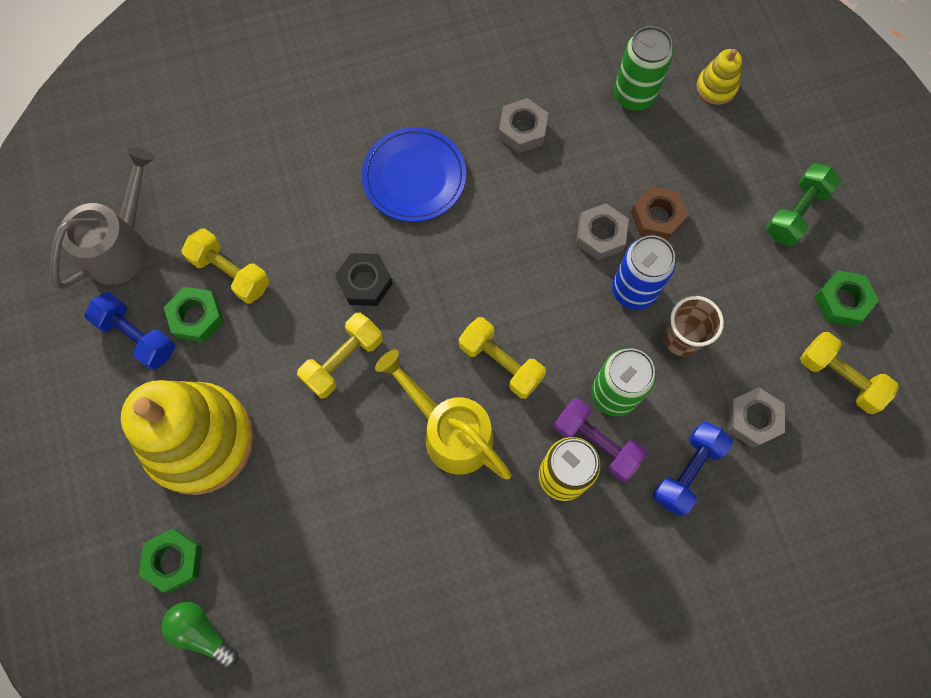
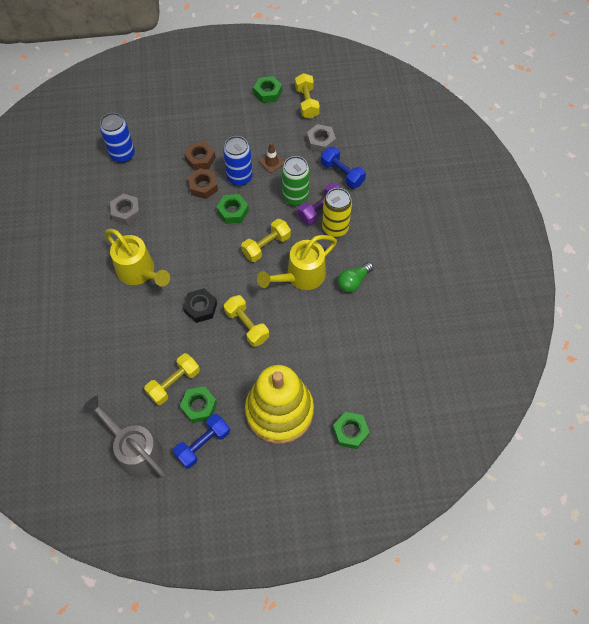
camera: 80 degrees left, 10 degrees down
green light bulb [162,602,238,668] -> green light bulb moved to [338,262,374,293]
blue plate [362,127,466,222] -> yellow watering can [105,229,170,287]
grey nut [576,203,629,260] -> brown nut [188,168,218,199]
green can [614,26,673,111] -> blue can [100,113,135,163]
brown cup [664,296,724,356] -> brown traffic cone [259,142,285,173]
yellow stacking toy [696,49,742,105] -> none
green dumbbell [766,163,841,246] -> none
yellow dumbbell [800,332,899,414] -> yellow dumbbell turned 60 degrees counterclockwise [295,73,320,119]
none -> green nut [216,194,249,224]

